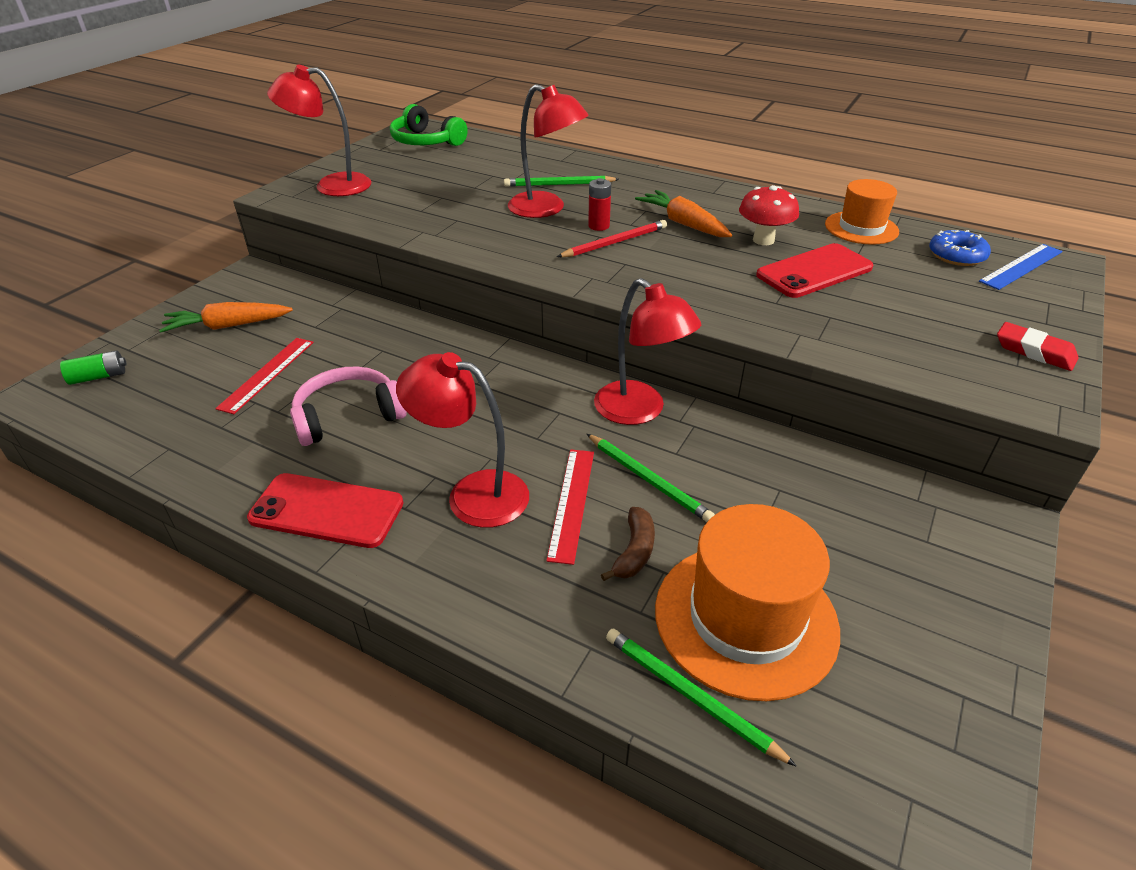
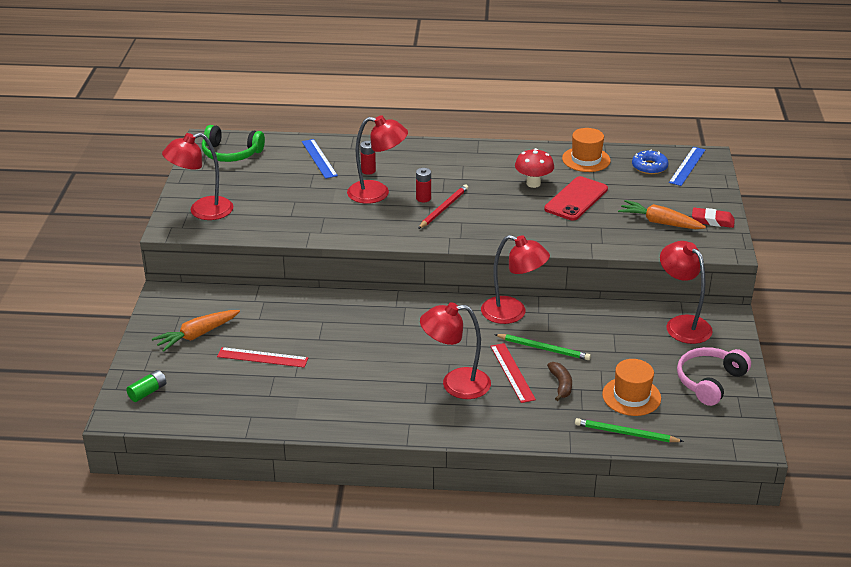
camera: 25 degrees left, 5 degrees down
red ruler [215,338,314,414] -> red ruler turned 75 degrees counterclockwise [217,347,308,368]
red phone [247,473,404,548] -> none
pink headphones [290,366,407,446] -> pink headphones moved to [677,347,751,406]
green pencil [504,176,619,187] -> red battery [360,141,376,174]
orange carrot [635,190,732,237] -> orange carrot moved to [618,200,706,229]
orange hat [655,504,840,701] -> orange hat [602,359,661,416], size x0.62
none -> blue ruler [302,139,338,179]
none -> red lamp [660,241,713,344]

